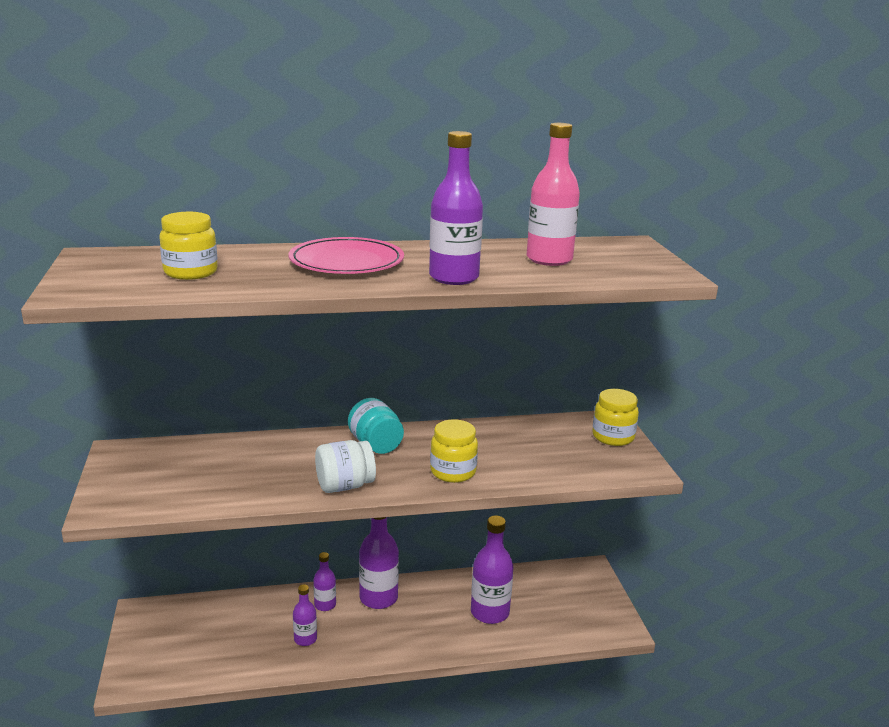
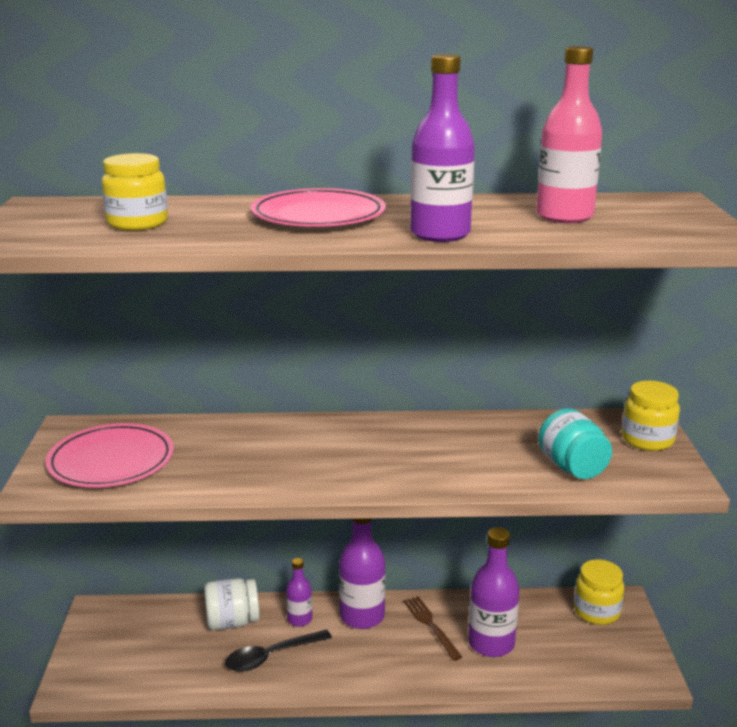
camera: 10 degrees right, 0 degrees up
purple bottle [293,584,317,646] -> black spoon [225,630,332,672]
white jar [315,440,376,493] -> white jar moved to [204,578,259,630]
turquoise jar [348,398,404,454] -> turquoise jar moved to [538,408,612,479]
yellow jar [430,419,478,483] -> yellow jar moved to [574,559,624,625]
none -> pink plate [45,423,174,488]
none -> brown fork [403,596,462,661]

